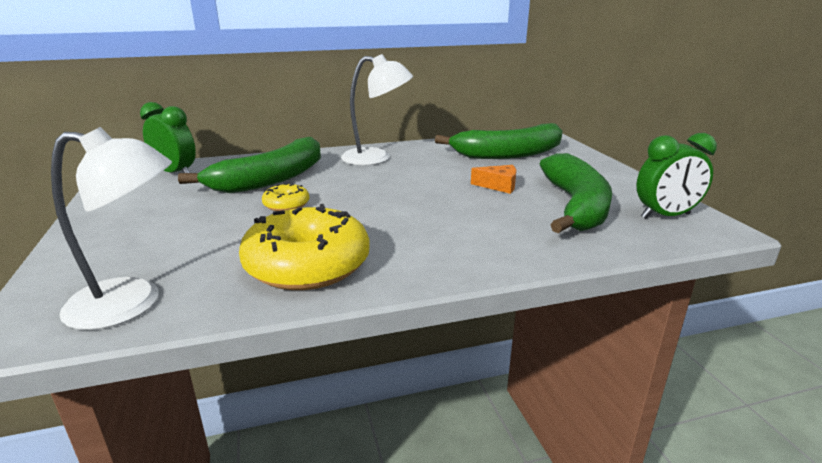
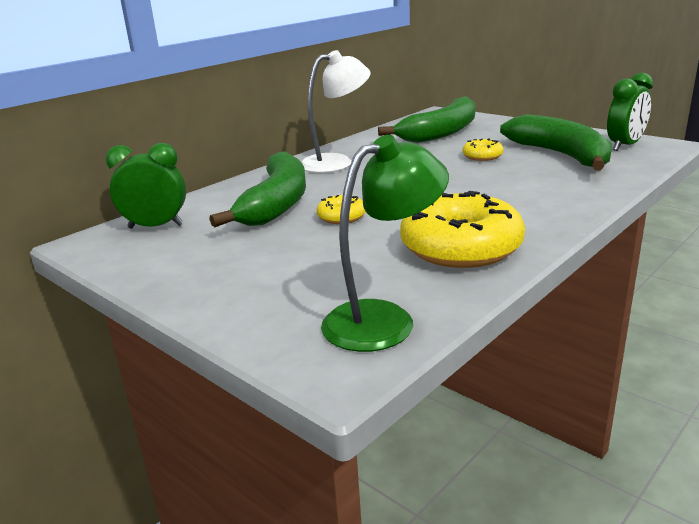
camera: 30 degrees left, 0 degrees up
white lamp [51,127,172,330] -> green lamp [321,135,449,352]
orange cheese [471,165,516,194] -> yellow donut [463,138,504,161]

